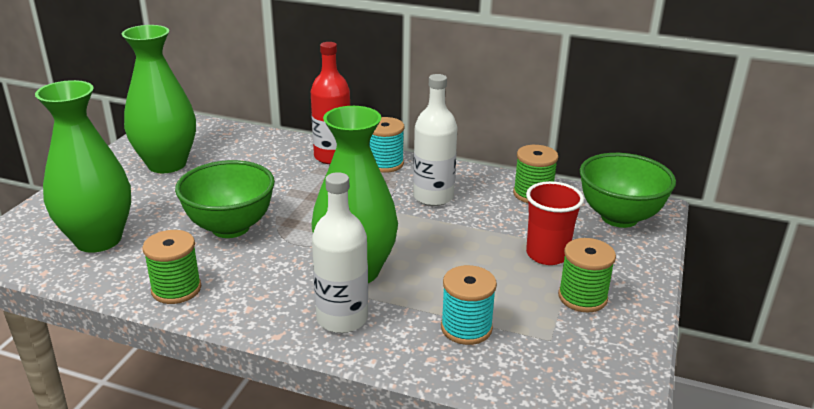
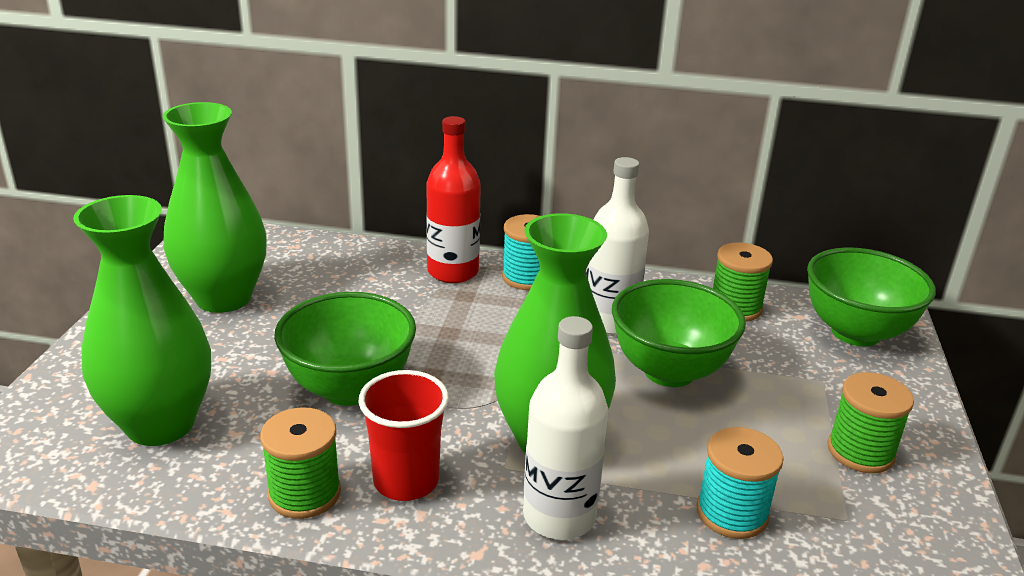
camera: 10 degrees left, 0 degrees up
red cup [526,181,584,265] -> red cup moved to [358,370,449,501]
none -> green bowl [612,279,746,387]

